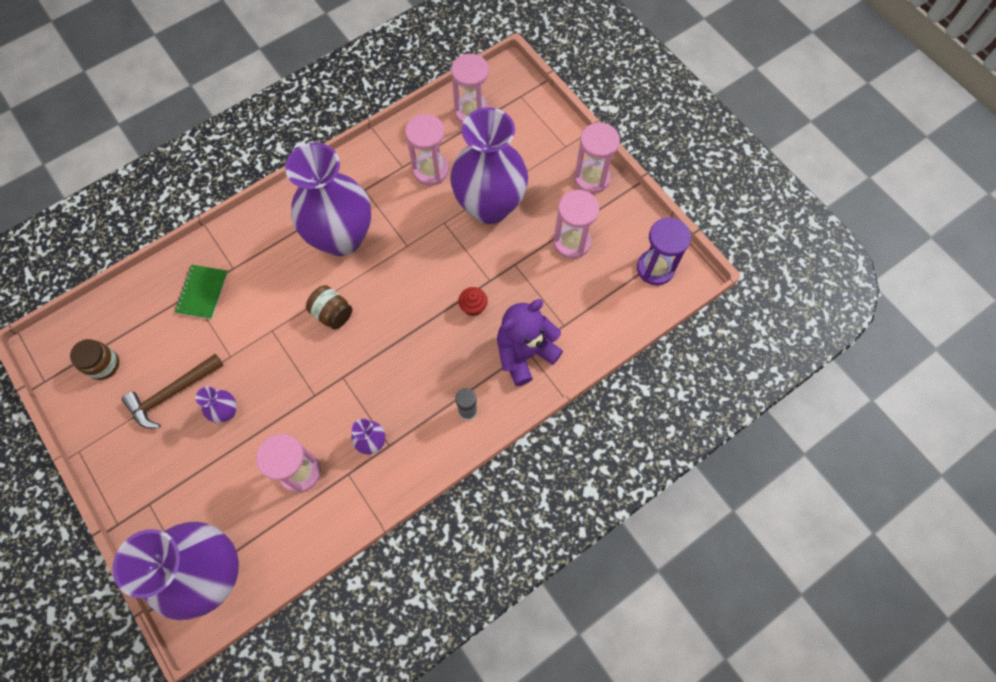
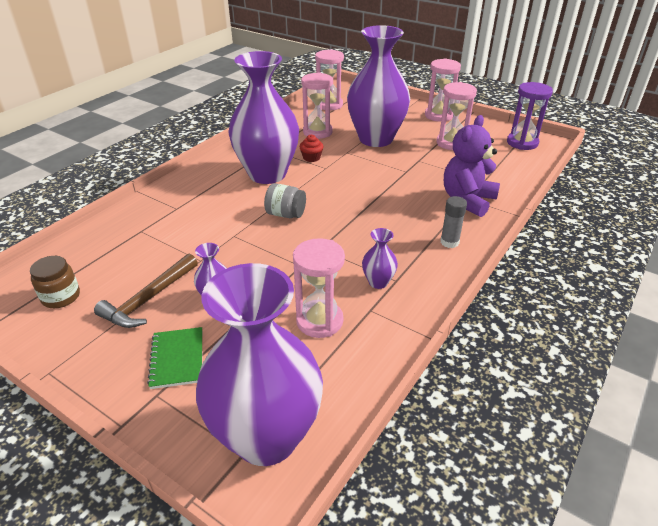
camera: 20 degrees left, 30 degrees down
green notebook [175,265,228,319] -> green notebook moved to [147,327,202,389]
brown jar [306,285,352,330] -> grey jar [264,183,306,218]
red cupcake [458,287,488,316] -> red cupcake moved to [300,135,323,162]

